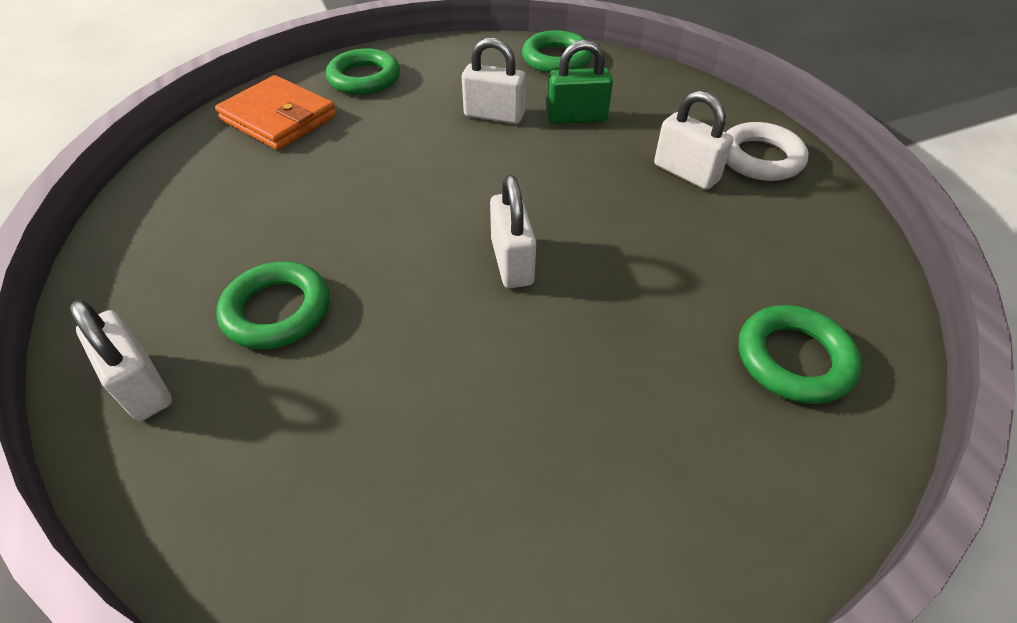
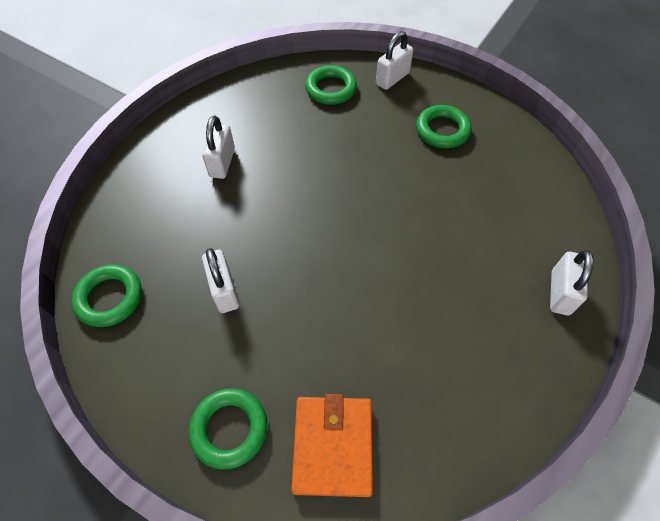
camera: 125 degrees left, 10 degrees up
green ring [216,261,329,350] -> green ring moved to [416,105,471,148]
white padlock [490,175,536,288] -> white padlock moved to [376,31,413,90]
green padlock [547,40,613,124] -> none
white ring [726,122,809,181] -> none

